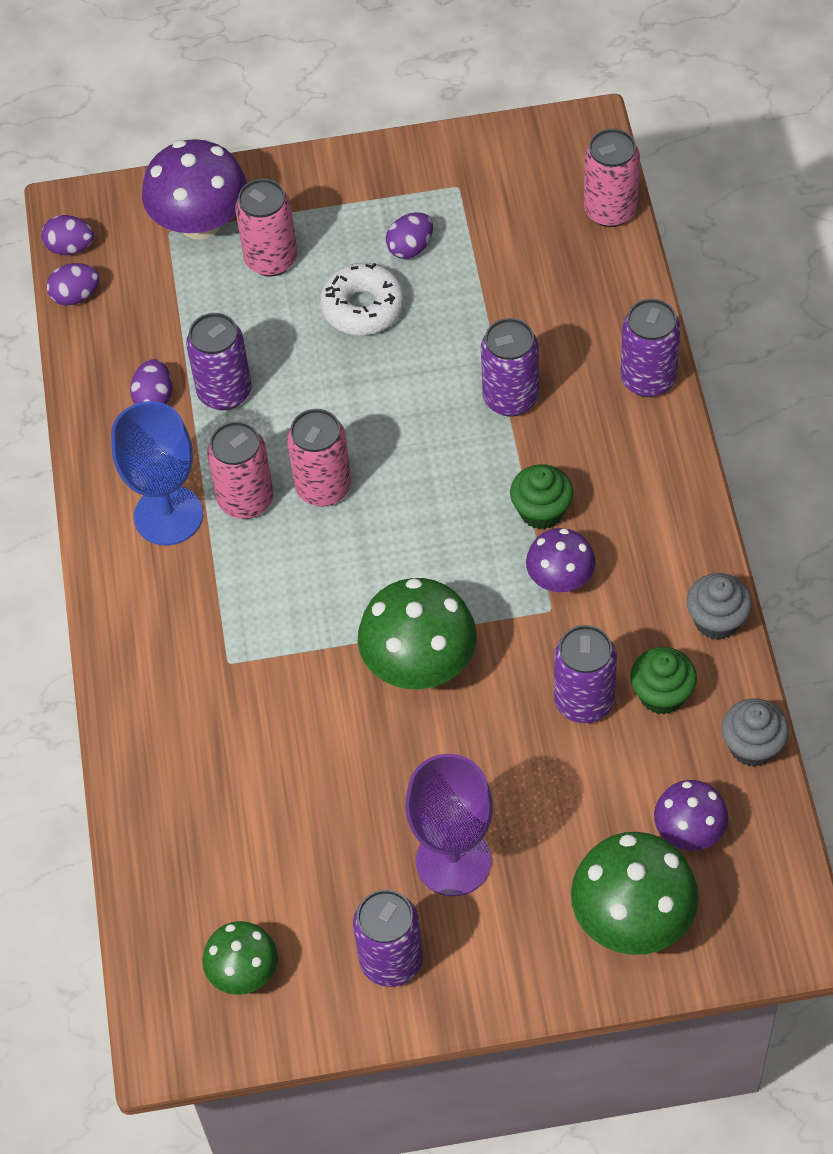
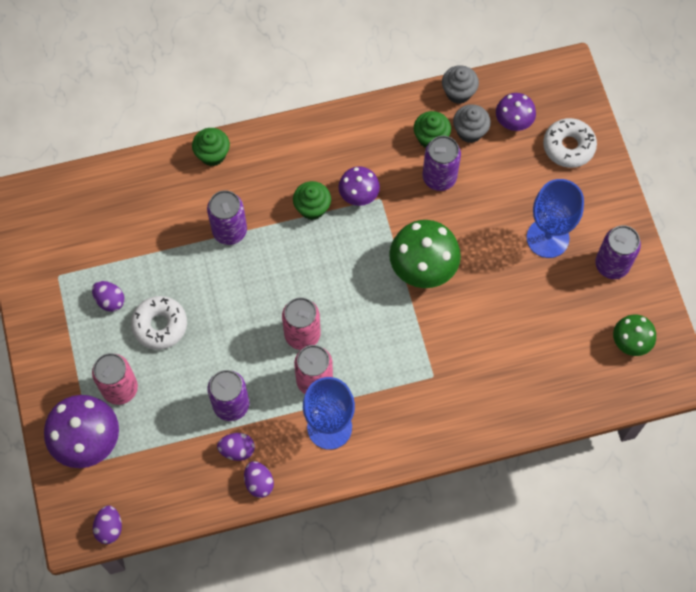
camera: 100 degrees left, 10 degrees up
purple egg [46,263,100,306] -> purple egg moved to [244,461,274,498]
purple goblet [405,754,493,896] -> blue goblet [527,179,584,258]
green mushroom [571,832,699,955] -> white donut [543,118,597,168]
pink can [584,129,640,227] -> none
purple can [620,299,680,397] -> green cupcake [192,128,230,166]
grey cupcake [687,573,752,640] -> grey cupcake moved to [453,104,491,143]

